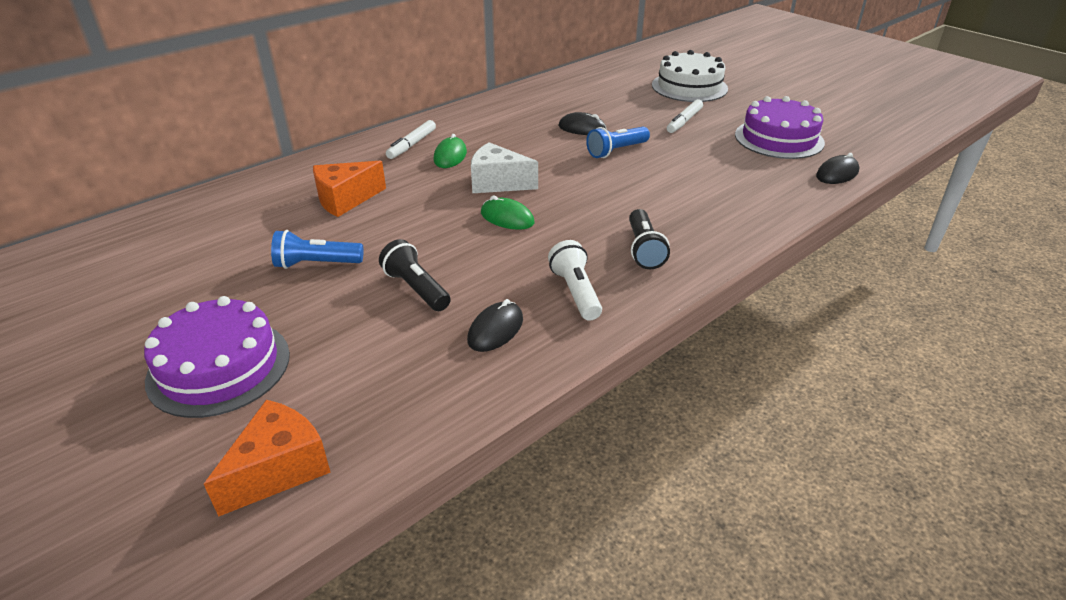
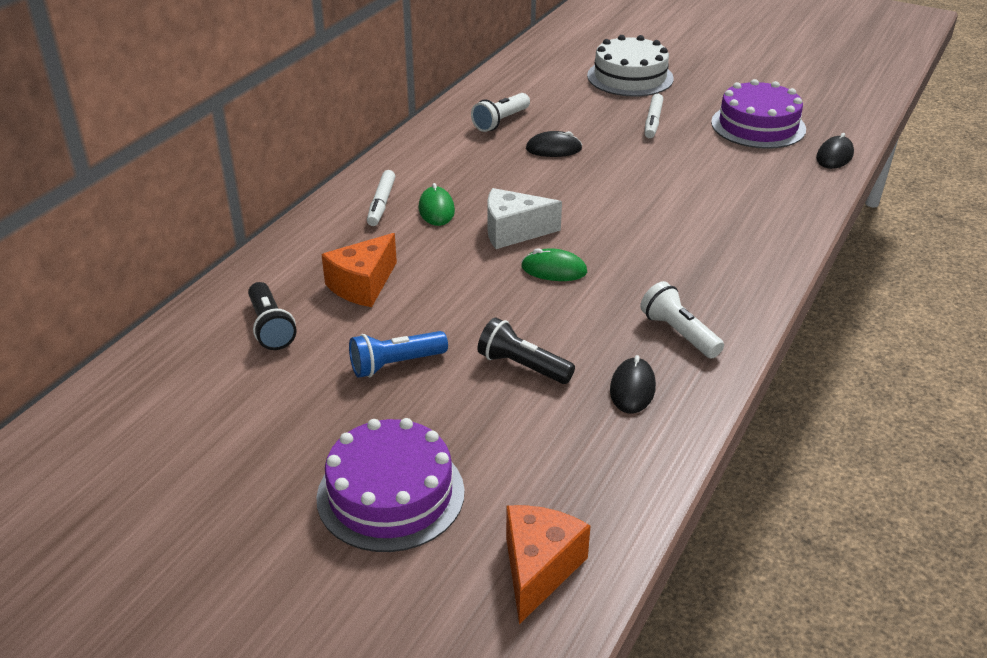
camera: 20 degrees left, 0 degrees up
blue flashlight [586,127,650,158] -> none
black flashlight [629,209,670,269] -> black flashlight moved to [248,282,297,350]
none -> white flashlight [471,93,530,132]

